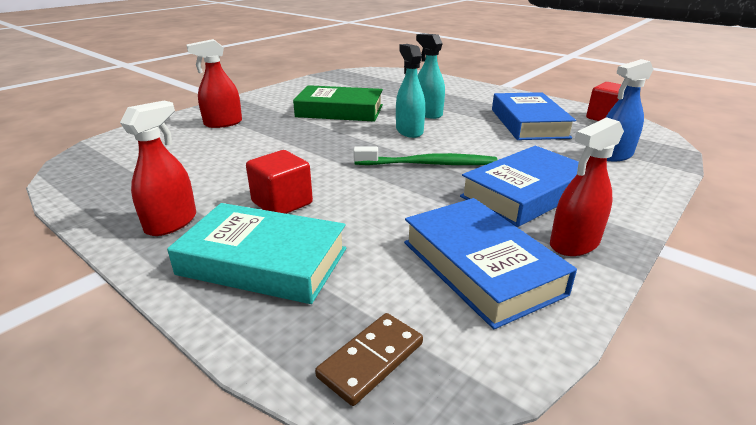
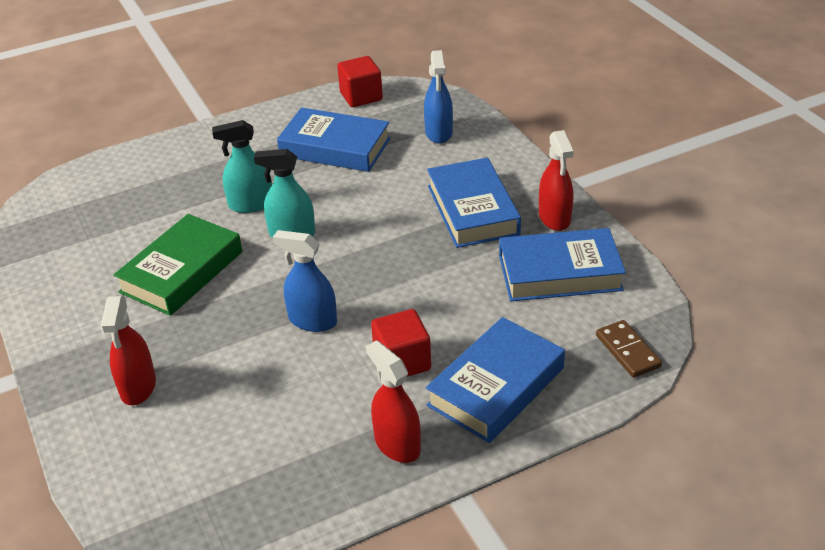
camera: 65 degrees left, 10 degrees up
turquoise book [167,203,346,304] -> blue book [426,317,565,443]
green toothbrush [353,147,497,165] -> none
none -> blue spray bottle [273,230,337,332]

